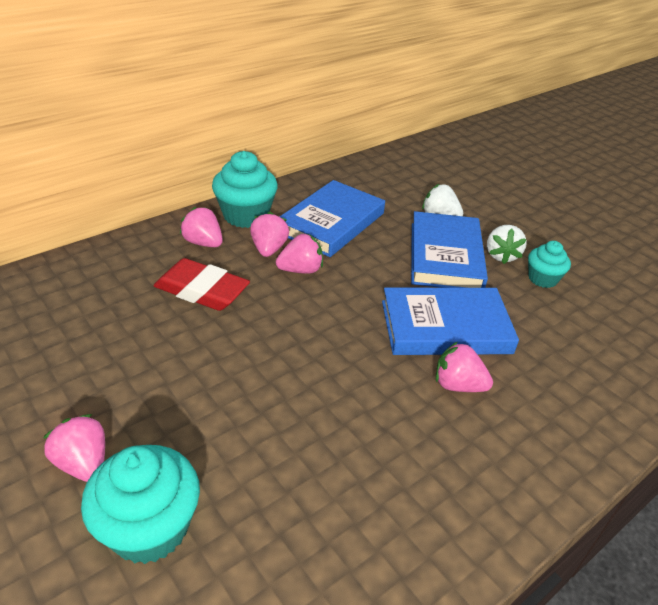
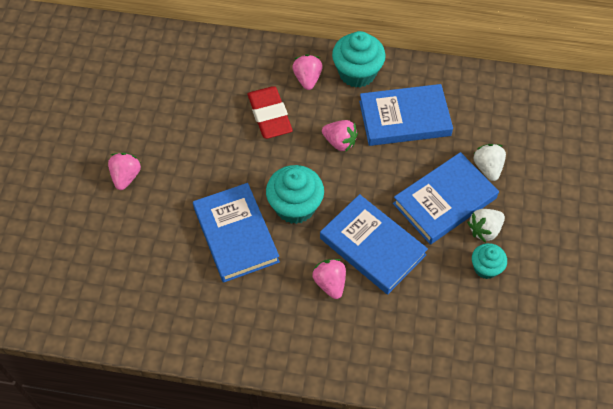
camera: 50 degrees right, 20 degrees up
turquoise cupcake [81,445,200,564] -> turquoise cupcake moved to [266,165,324,224]
pink strawberry [250,212,289,257] -> none
none -> blue book [193,183,280,283]

